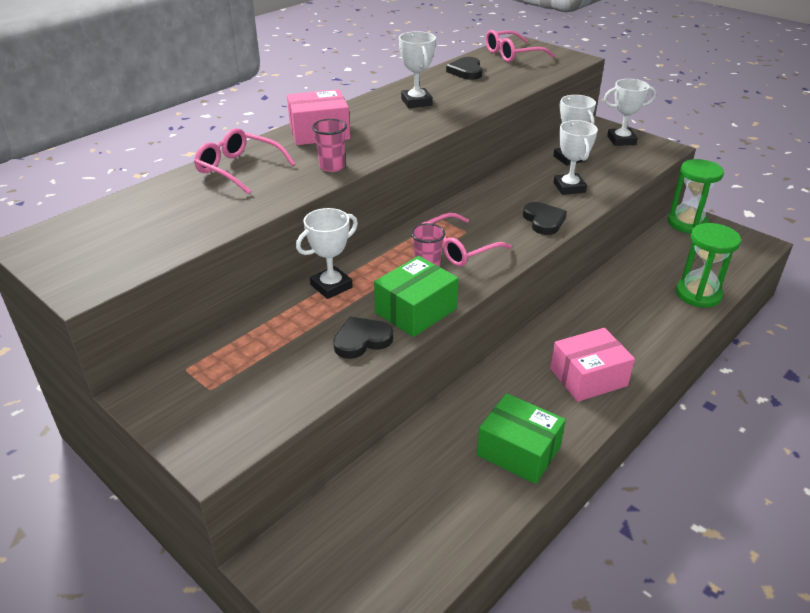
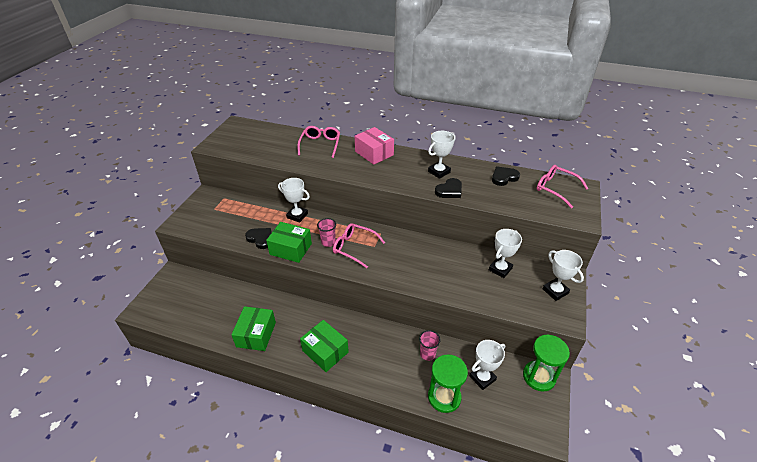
camera: 65 degrees right, 5 degrees up
pink cup [312,119,347,172] -> pink cup moved to [419,330,440,361]
black heart [523,202,567,235] -> black heart moved to [435,178,462,198]
pink box [550,328,635,402] -> green box [300,320,349,372]
white trophy [554,120,598,195] -> white trophy moved to [470,340,505,390]

